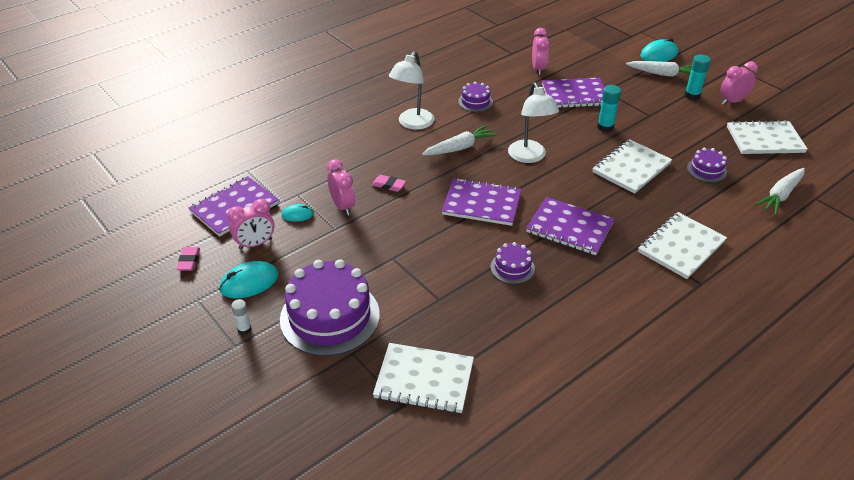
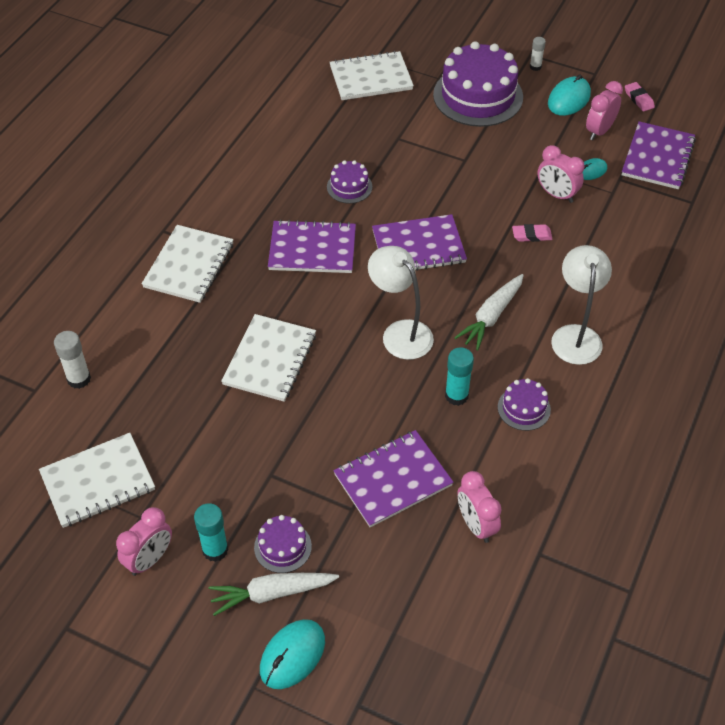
camera: 155 degrees right, 10 degrees up
turquoise glue stick [597,85,621,132] -> turquoise glue stick moved to [445,347,474,406]
purple cake [687,148,727,182] -> purple cake moved to [254,515,312,573]
white carrot [755,168,805,215] -> white glue stick [54,331,91,389]

